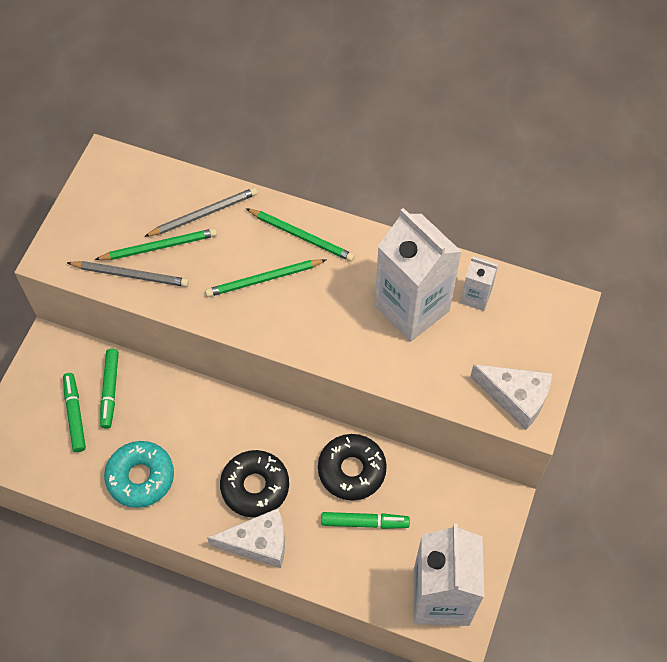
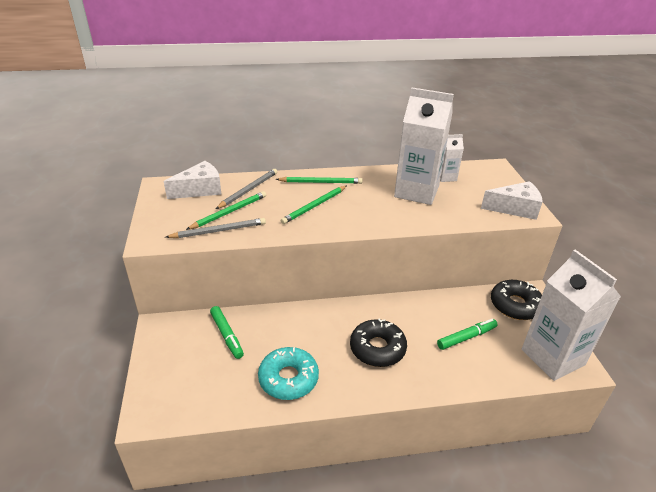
camera: 30 degrees left, 25 degrees down
green marker [63,373,86,452] -> none
white cheese [207,508,285,568] -> white cheese moved to [164,161,222,199]
black donut [318,434,387,500] -> black donut moved to [491,280,542,320]

